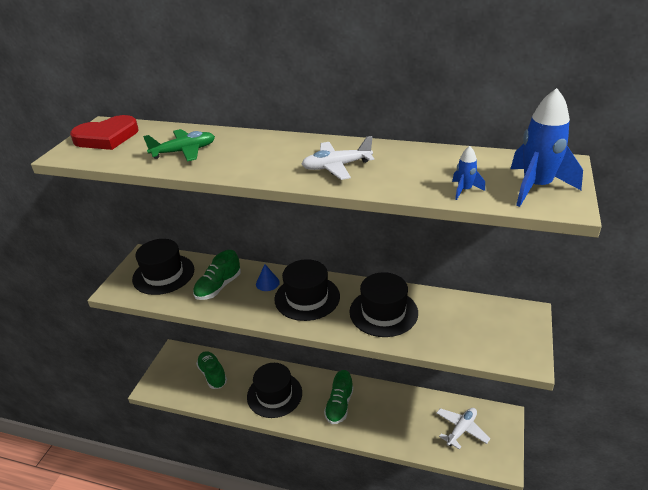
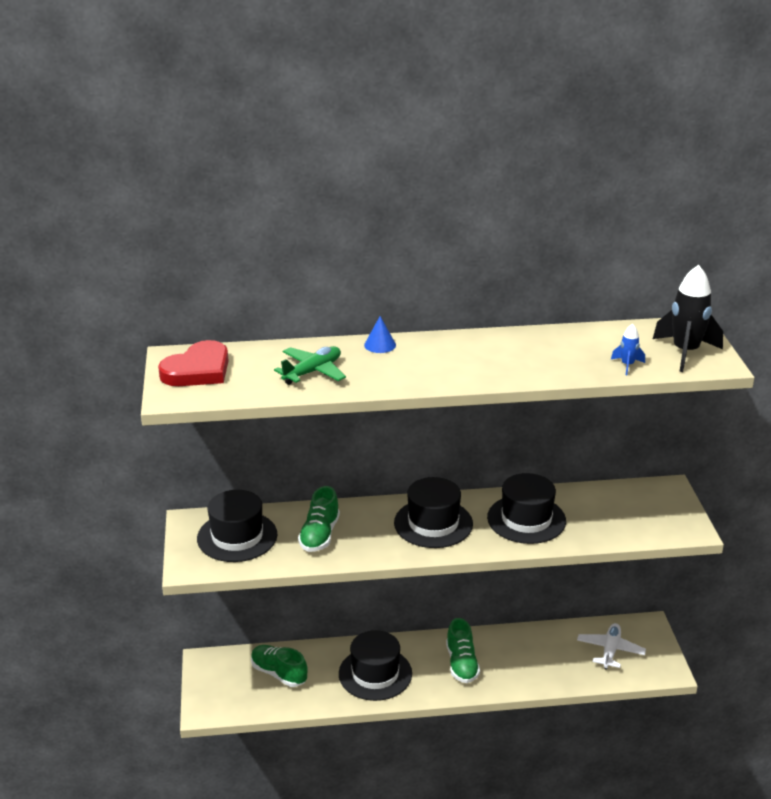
camera: 25 degrees left, 5 degrees down
blue cone [256,264,280,291] -> blue cone moved to [364,316,396,353]
white plane [301,136,374,180] -> none
blue rocket [511,88,583,207] -> black rocket [653,265,723,372]

